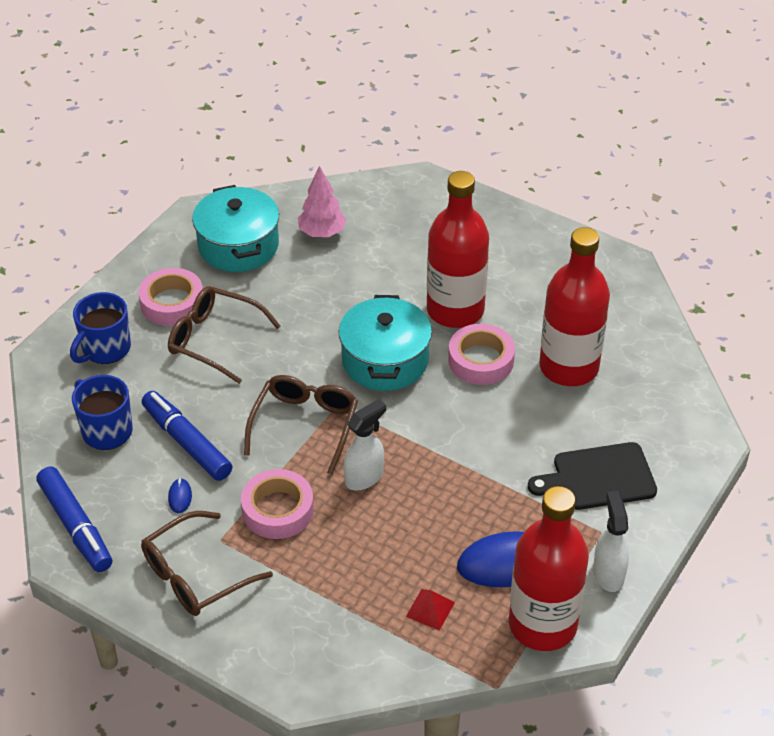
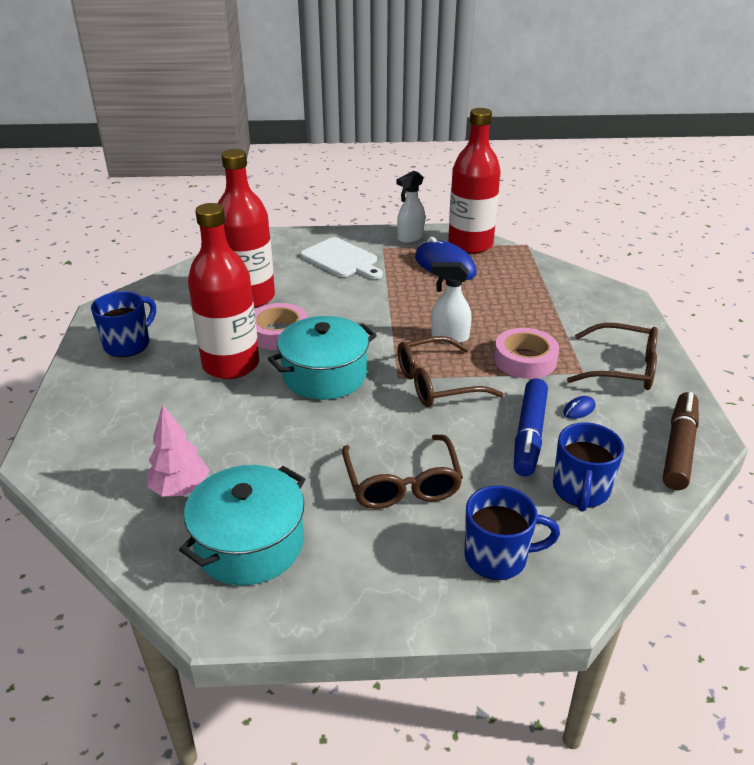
camera: 125 degrees left, 10 degrees down
blue marker [36,467,112,572] -> brown marker [663,392,699,490]
pink tape [138,268,203,326] -> none
red pyramid [406,589,455,631] -> none
black cutting board [528,442,657,510] -> white cutting board [300,237,383,279]
none -> blue mug [91,291,156,357]

